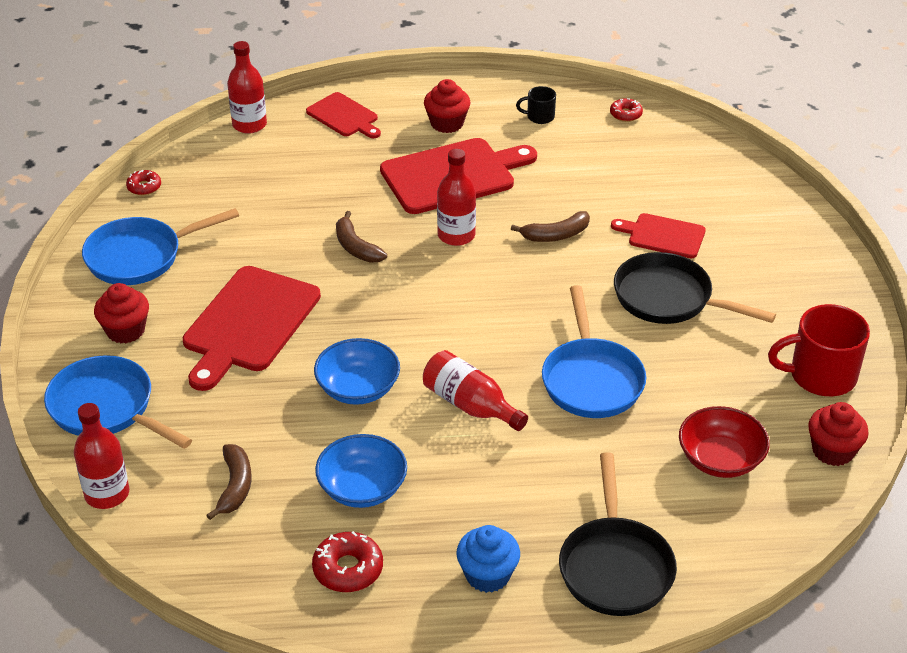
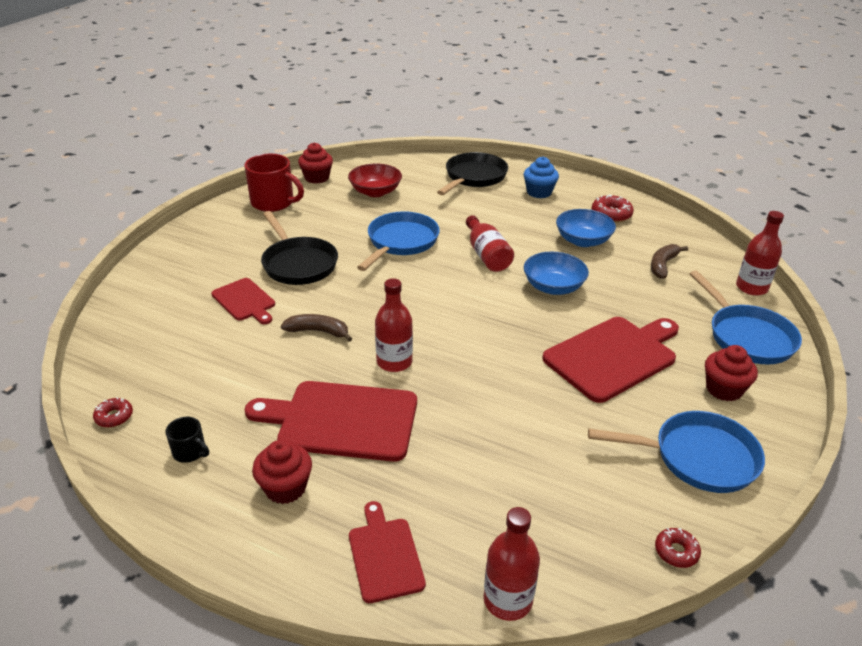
camera: 150 degrees left, 5 degrees down
brown banana [336,211,387,263] -> none

